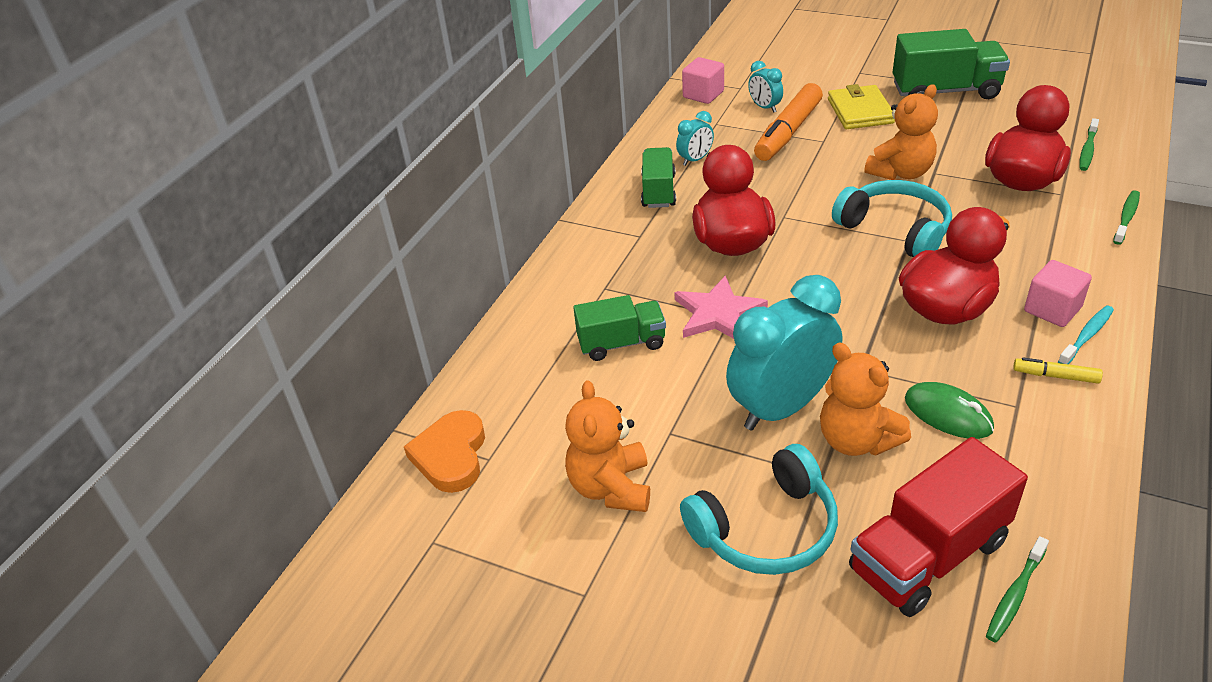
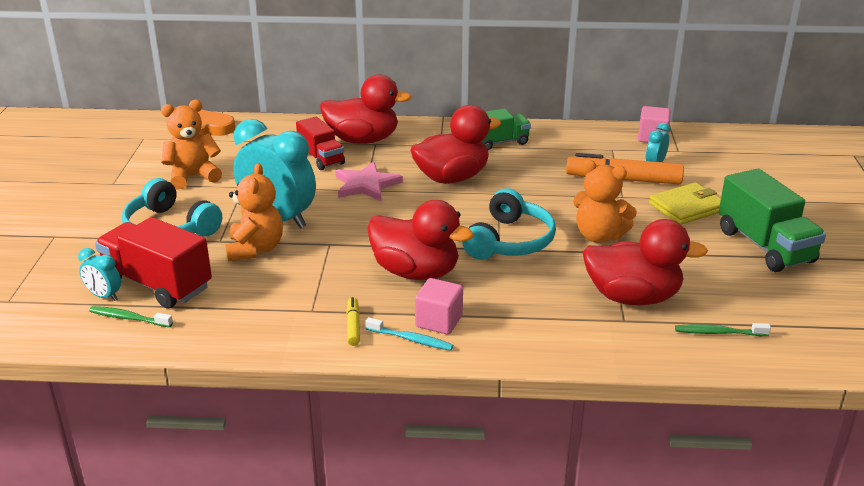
camera: 65 degrees right, 10 degrees down
green truck [573,295,666,361] -> red truck [296,117,345,170]
turquoise clock [676,111,714,166] -> turquoise clock moved to [78,248,121,301]
orange teddy bear [820,342,911,456] -> orange teddy bear turned 150 degrees clockwise [225,163,283,261]
green mouse [905,382,994,439] -> none
green toothbrush [1113,190,1140,245] -> none
none -> red duck [320,74,412,144]

